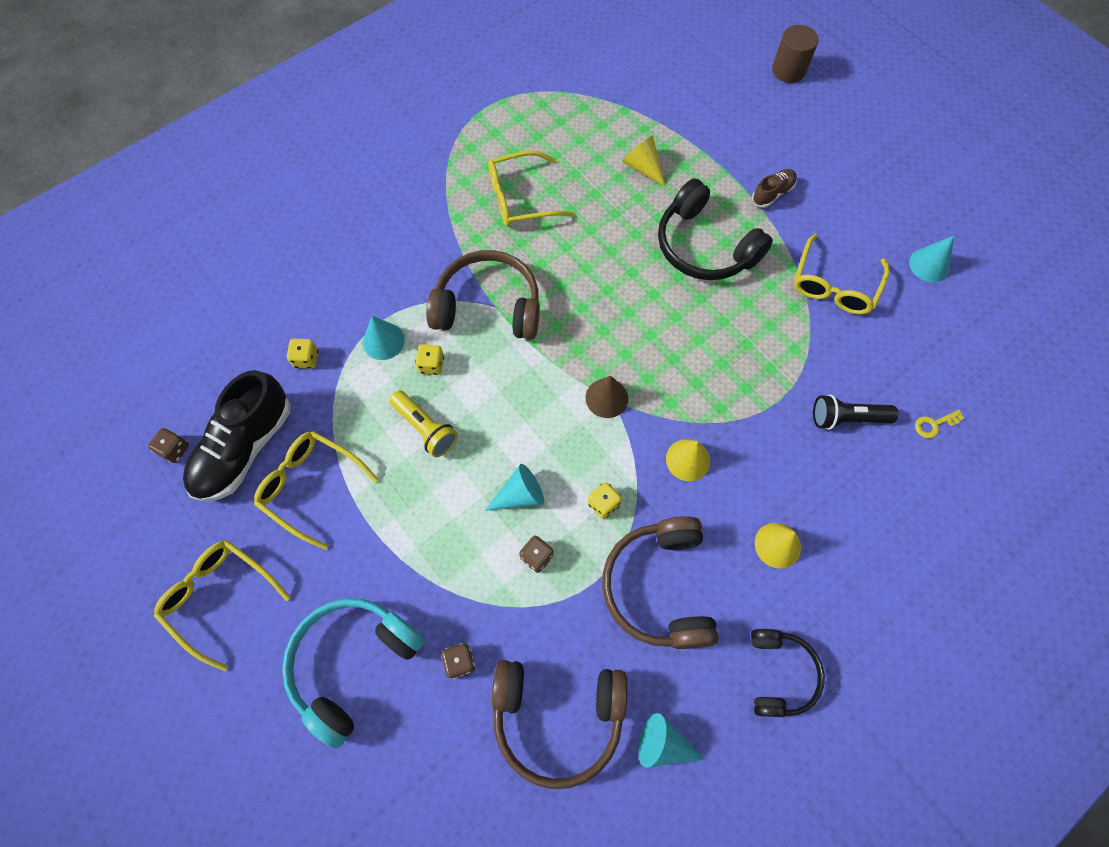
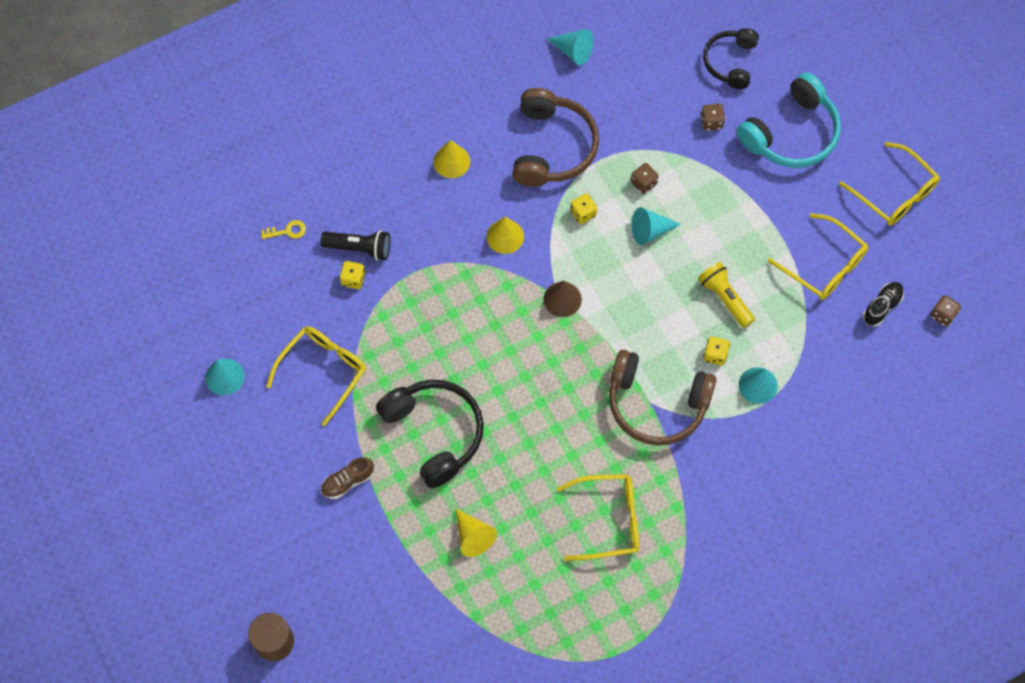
camera: 170 degrees left, 0 degrees up
black shoe [183,370,291,502] -> black shoe [863,282,904,326], size x0.48
yellow dice [287,339,318,369] -> yellow dice moved to [340,261,366,289]
brown headphones [492,660,628,789] -> none
black headphones [751,629,825,717] -> black headphones moved to [703,28,759,89]

